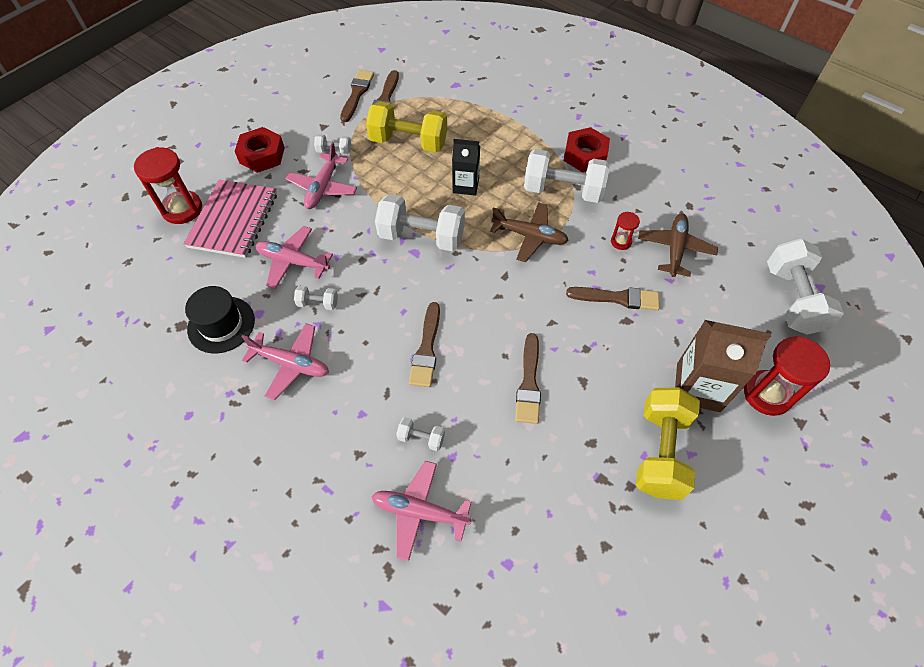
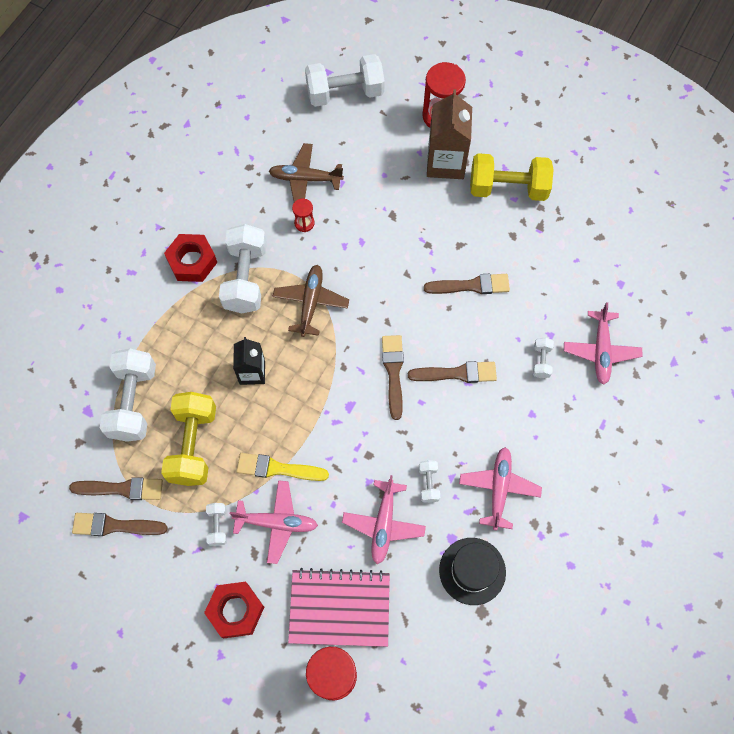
camera: 100 degrees left, 10 degrees up
white dumbbell [375,194,465,252] -> white dumbbell moved to [100,349,156,442]
brown brush [566,287,660,310] -> brown brush moved to [382,335,404,420]
none -> yellow brush [237,453,329,481]

